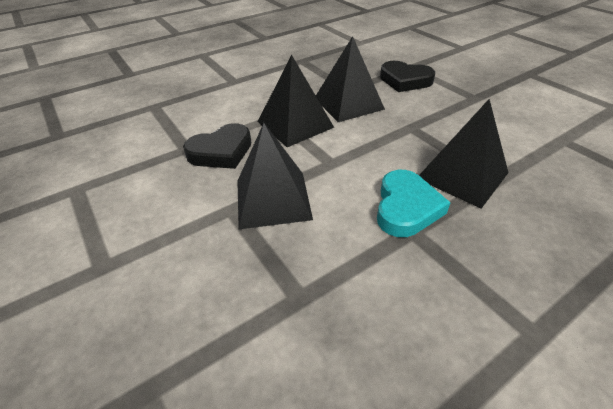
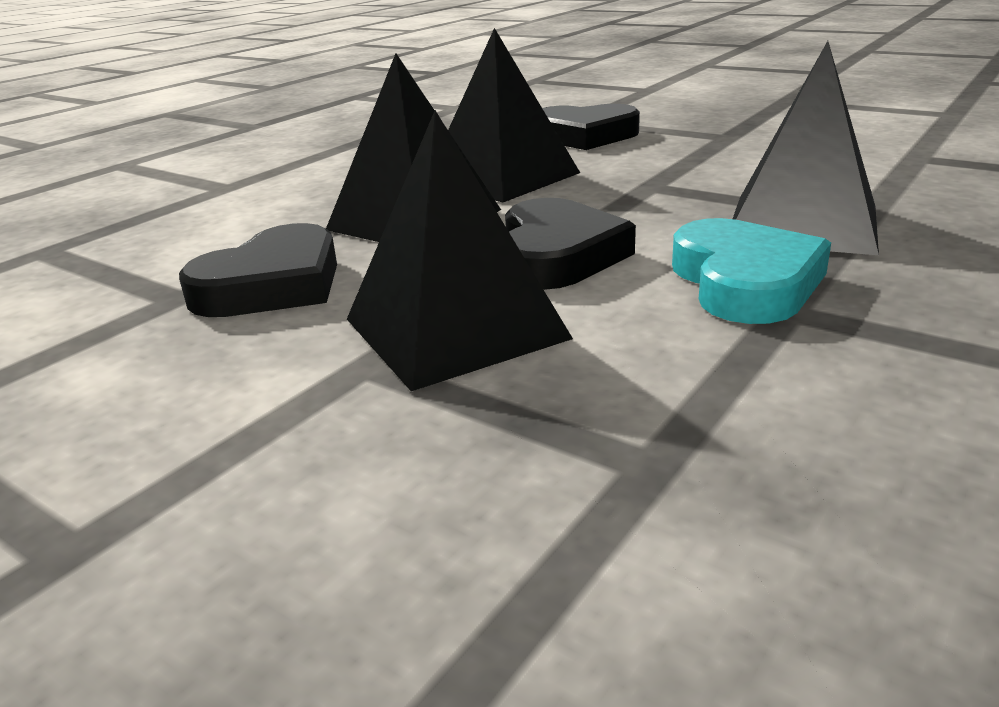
camera: 20 degrees left, 15 degrees down
none -> black heart [505,198,636,290]

